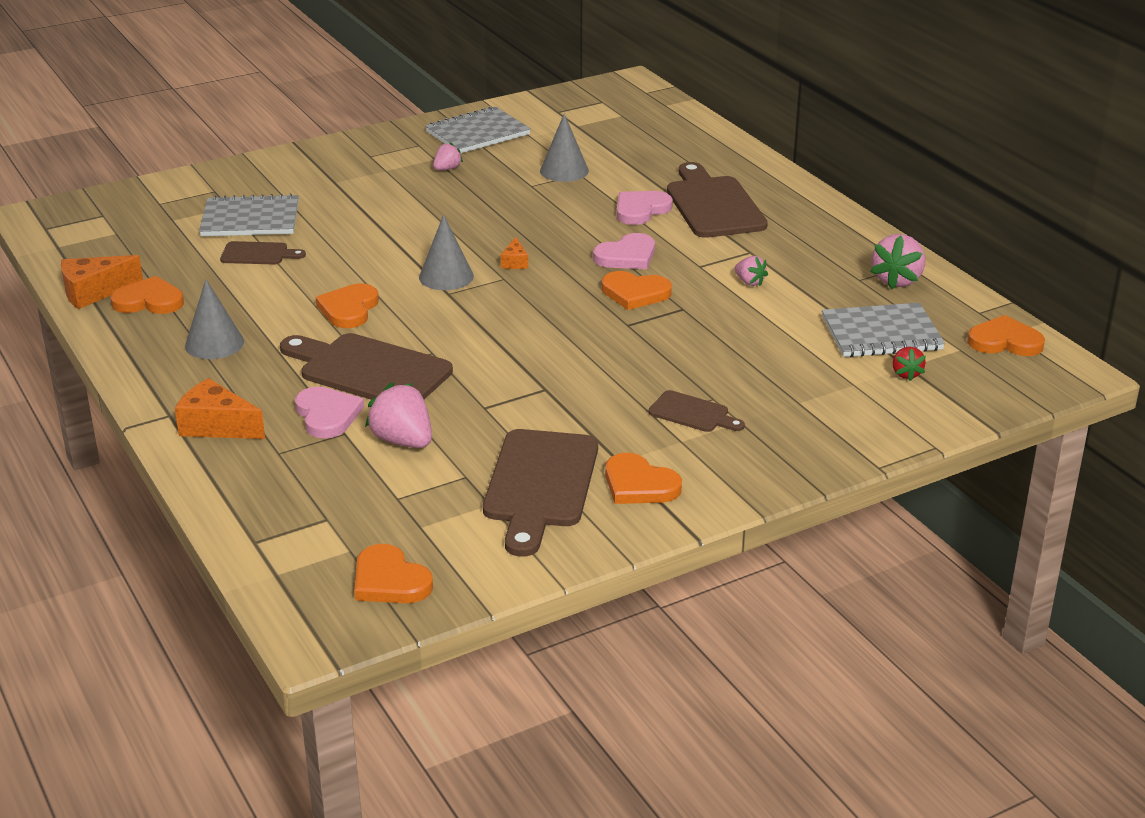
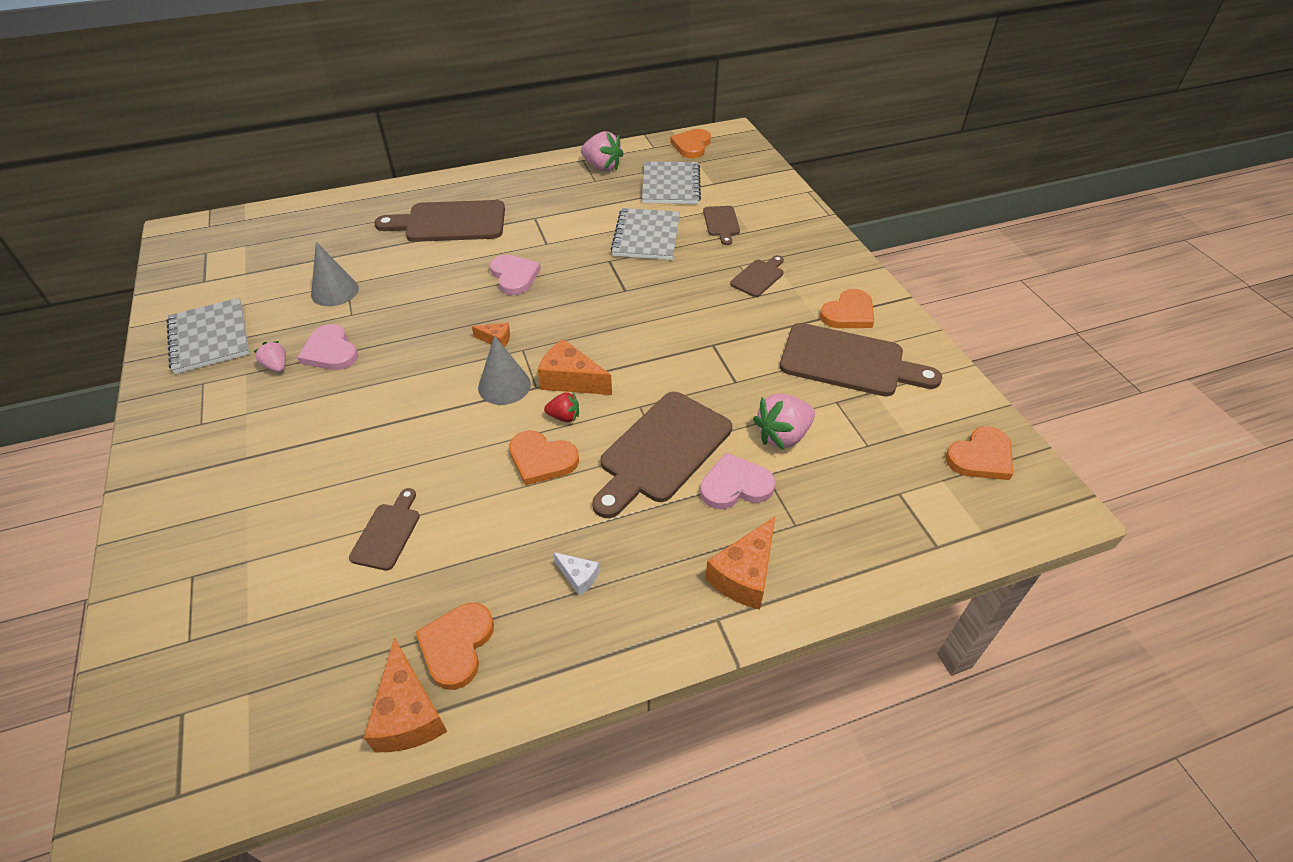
camera: 80 degrees left, 15 degrees up
grey cone [185,279,244,359] -> white cheese [553,552,599,596]
grey notebook [199,193,299,237] -> grey notebook moved to [611,208,680,260]
orange heart [602,271,672,310] -> none
pink heart [617,191,673,225] -> pink heart moved to [297,324,358,370]
pink strawberry [734,256,768,286] -> none
red strawberry [893,347,926,381] -> red strawberry moved to [544,391,579,422]
none -> orange cheese [537,339,612,395]
none -> brown cutting board [703,206,740,245]

